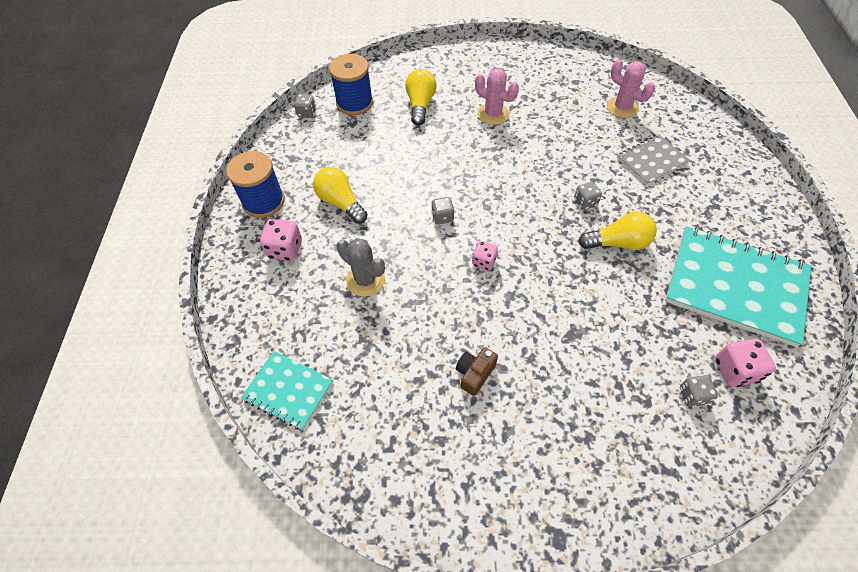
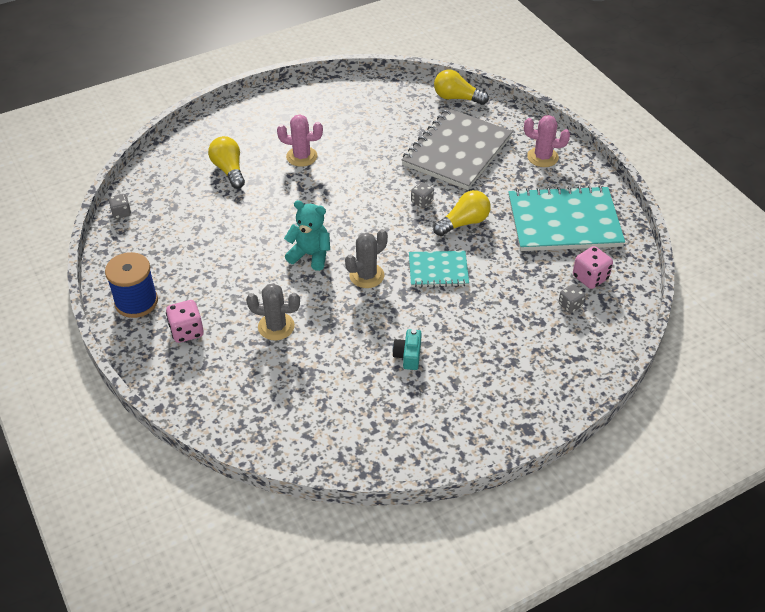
camera: 30 degrees left, 10 degrees down
turquoise notebook [241,351,333,430] -> turquoise notebook moved to [409,251,469,287]
yellow light bulb [313,167,368,224] -> yellow light bulb moved to [434,69,489,105]
blue spool [329,54,373,115] -> none
grey dice [431,197,454,224] -> turquoise teddy bear [284,200,330,271]
brown camera [456,347,498,396] -> turquoise camera [393,329,422,370]
pink dice [472,241,498,271] -> grey cactus [345,229,388,288]
pink cactus [607,59,655,118] -> pink cactus moved to [524,115,570,167]
grey notebook [617,135,690,185] -> grey notebook [402,108,513,190], size x1.87

